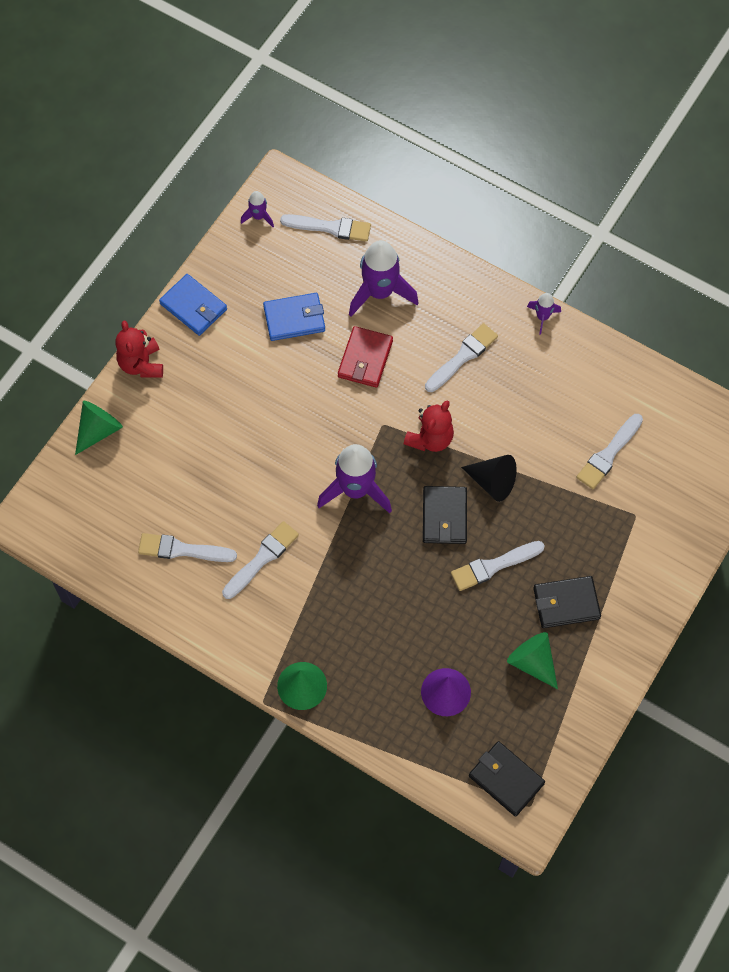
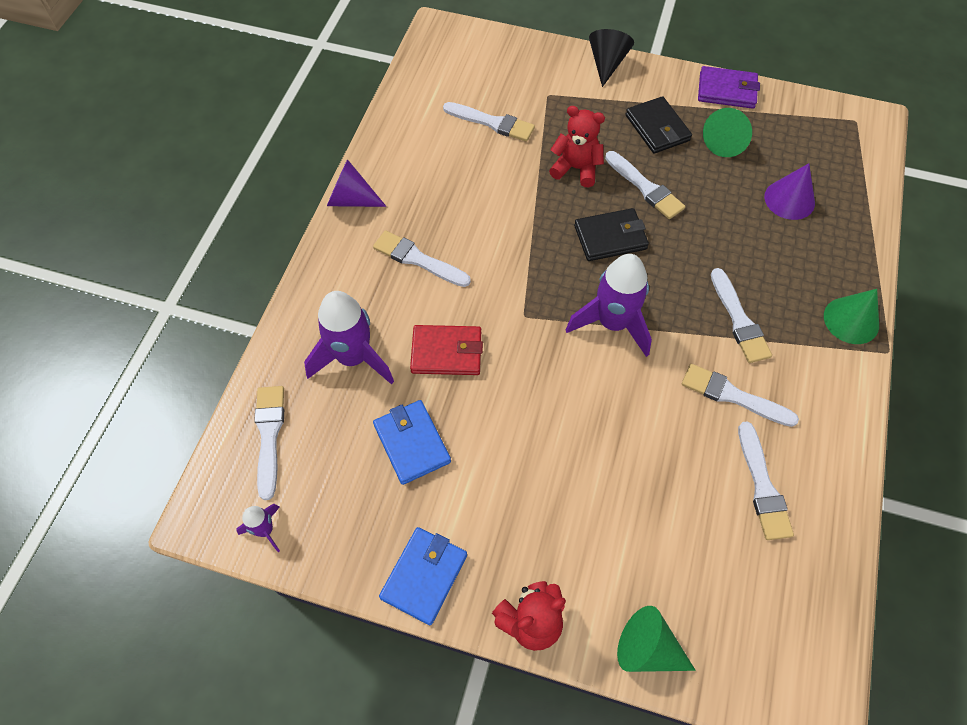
camera: 105 degrees left, 5 degrees down
red teddy bear [404,401,454,452] -> red teddy bear moved to [549,106,605,187]
black cone [461,455,517,502] -> black cone moved to [589,29,634,87]
black wallet [469,741,545,817] -> none
purple rocket [527,293,561,335] -> purple cone [327,159,387,207]
none -> purple wallet [698,66,760,109]
none -> white brush [711,268,772,363]

